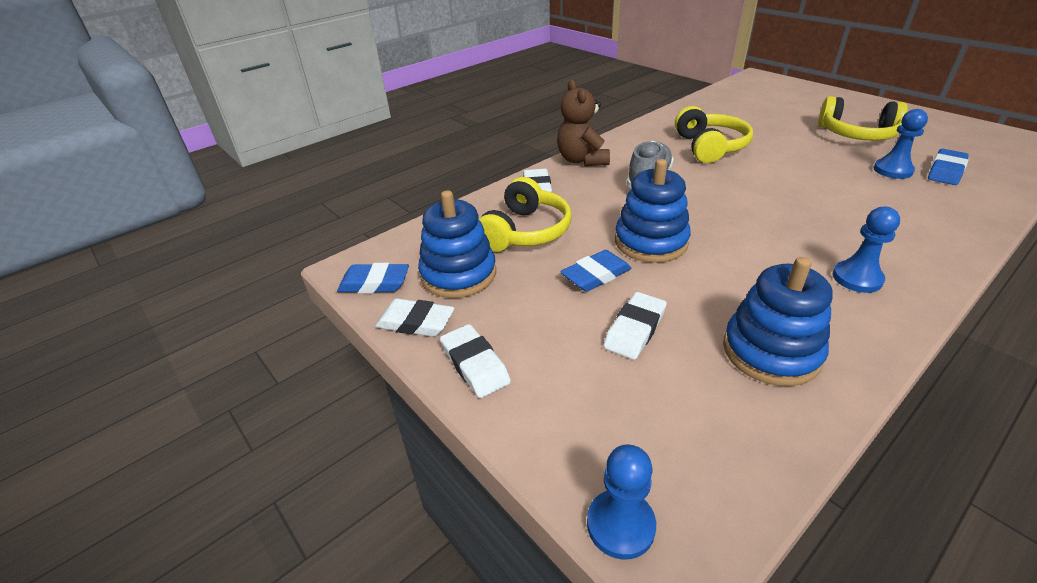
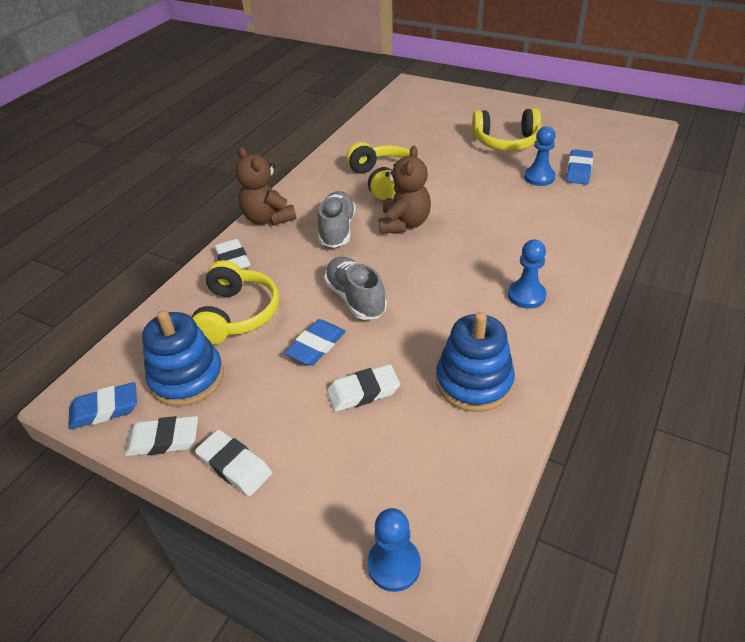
camera: 20 degrees left, 5 degrees up
white eraser [604,292,667,360] -> white eraser turned 60 degrees clockwise [327,364,400,412]
blue stacking toy [615,159,691,263] -> grey shoe [324,257,387,320]
none -> brown teddy bear [379,146,431,234]

